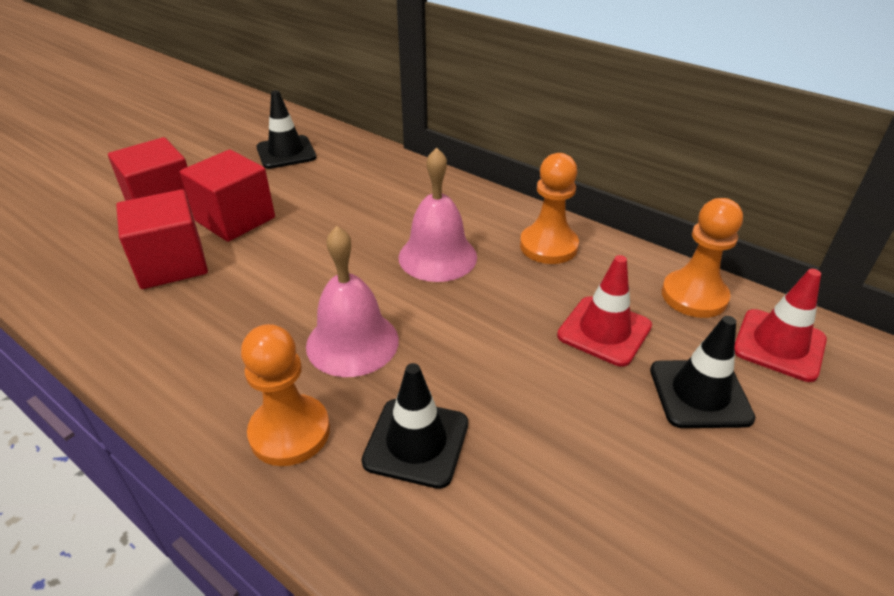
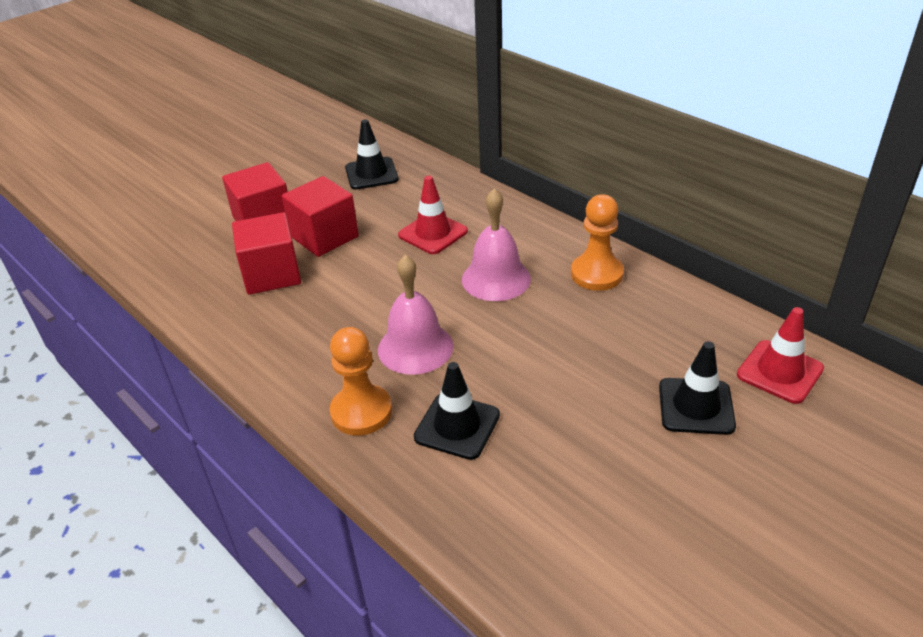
camera: 10 degrees right, 0 degrees up
red traffic cone [557,255,652,367] -> red traffic cone moved to [398,176,468,254]
orange pawn [662,198,743,318] -> none

